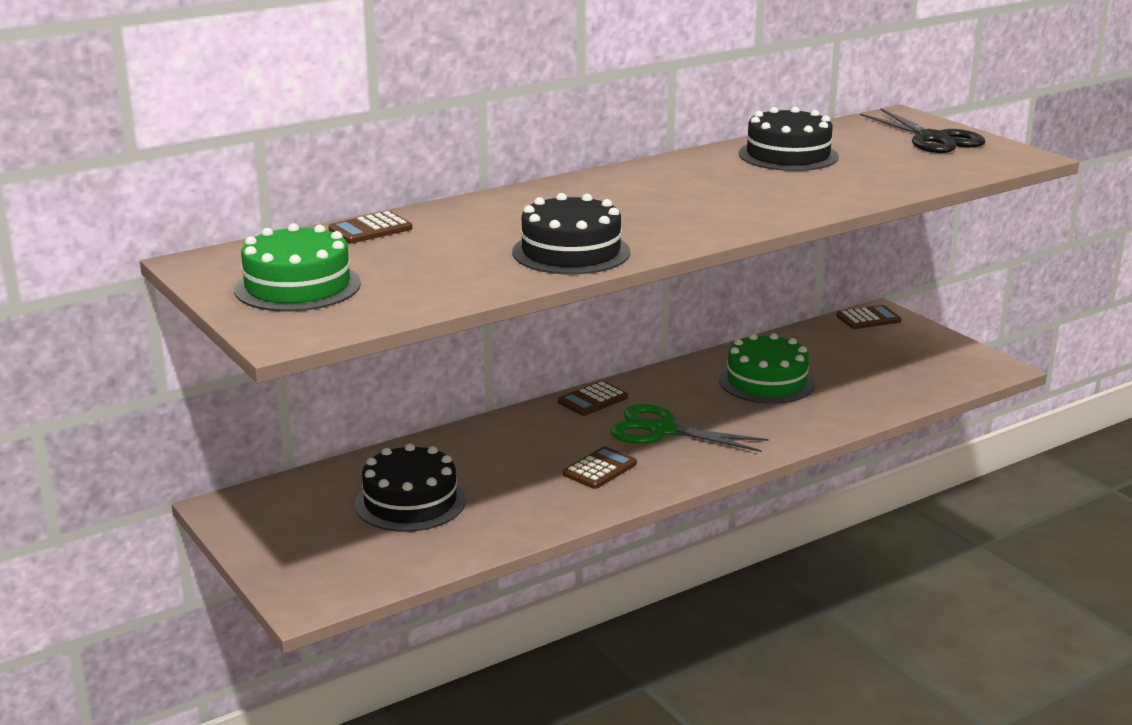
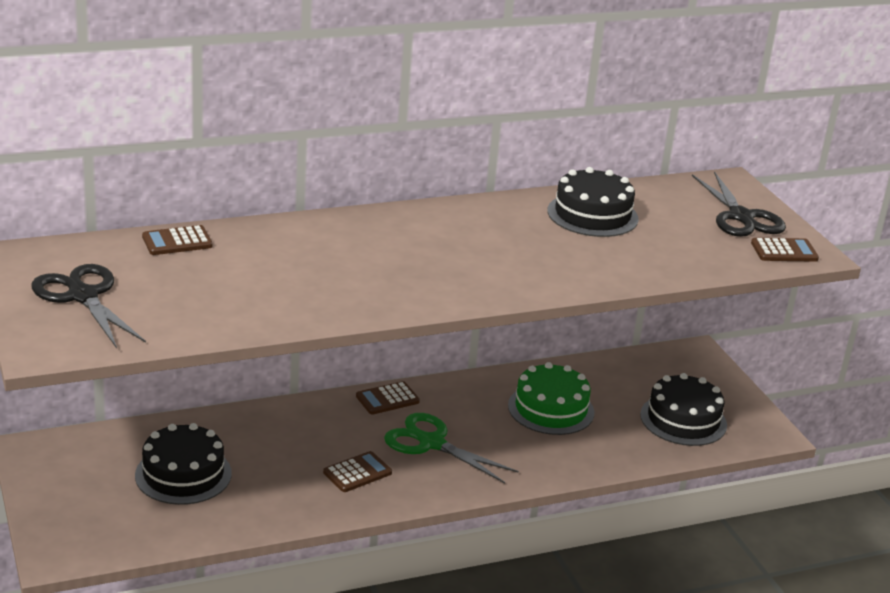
camera: 10 degrees right, 5 degrees up
green cake [234,223,361,311] -> black scissors [31,264,146,349]
black cake [512,193,630,274] -> black cake moved to [640,373,727,446]
brown calculator [837,305,901,329] -> brown calculator moved to [751,238,819,262]

